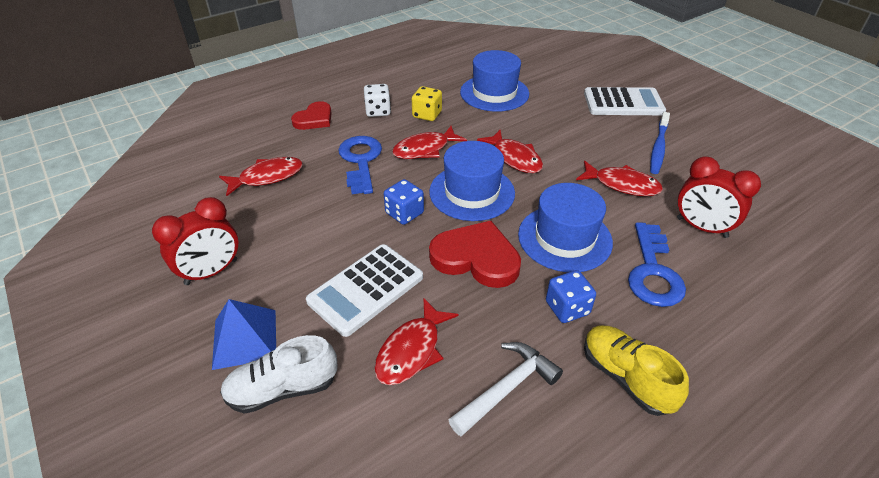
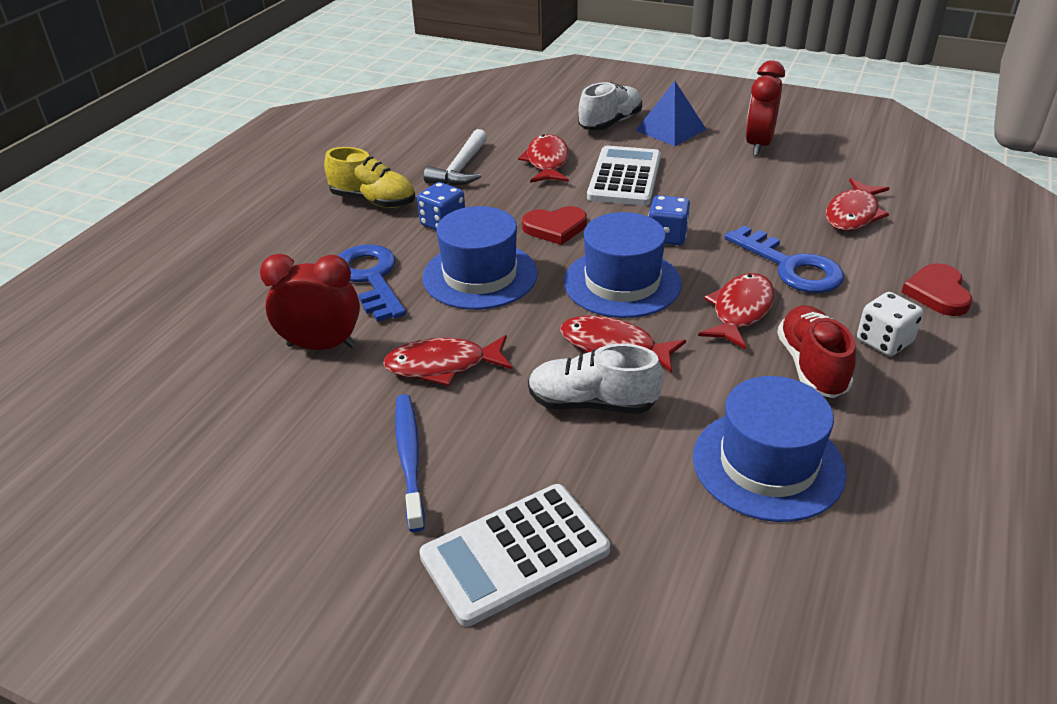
camera: 150 degrees right, 5 degrees down
yellow dice [412,86,442,121] -> red shoe [777,305,856,398]
red heart [429,221,521,288] -> red heart [522,206,587,245], size x0.64
none -> white shoe [528,344,663,414]

